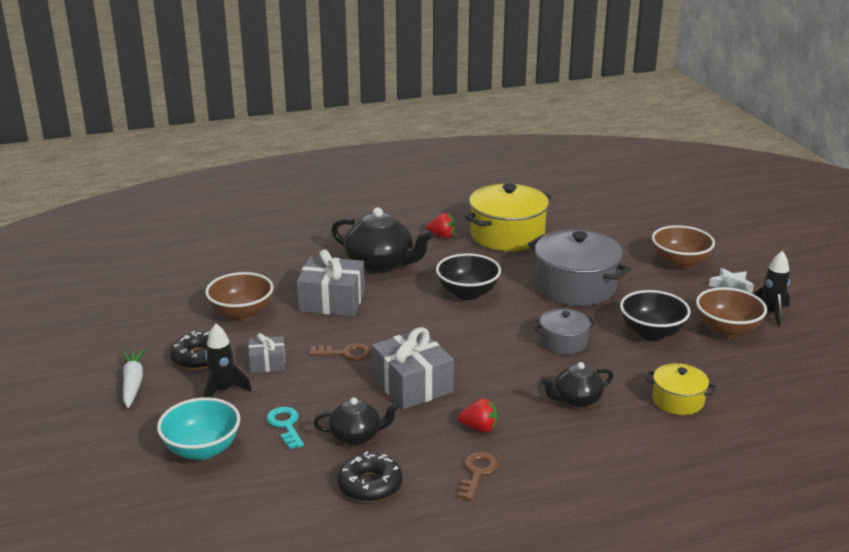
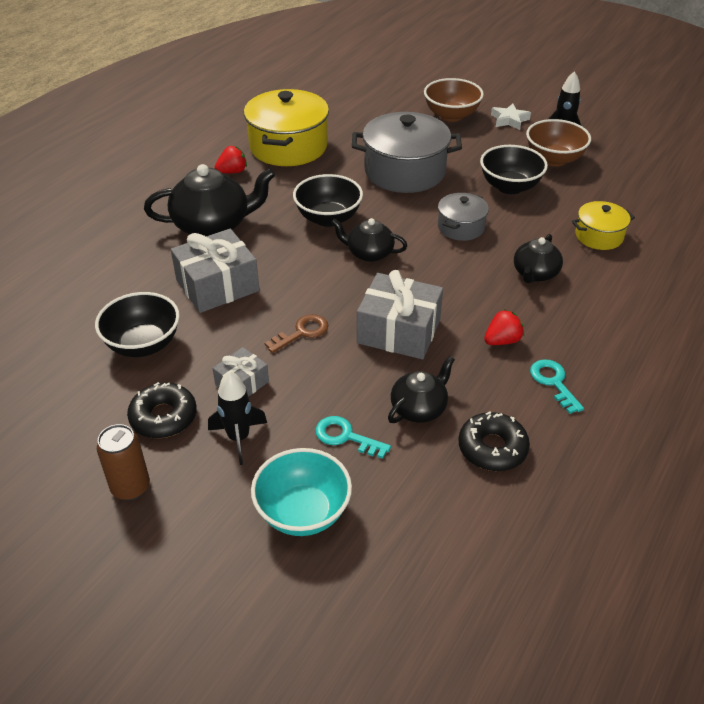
camera: 40 degrees left, 15 degrees up
white carrot [121,349,146,408] -> brown can [97,424,150,501]
brown bowl [205,272,273,321] -> black bowl [95,292,180,357]
brown key [458,452,499,501] -> turquoise key [530,359,584,414]
none -> black teapot [331,218,407,262]

